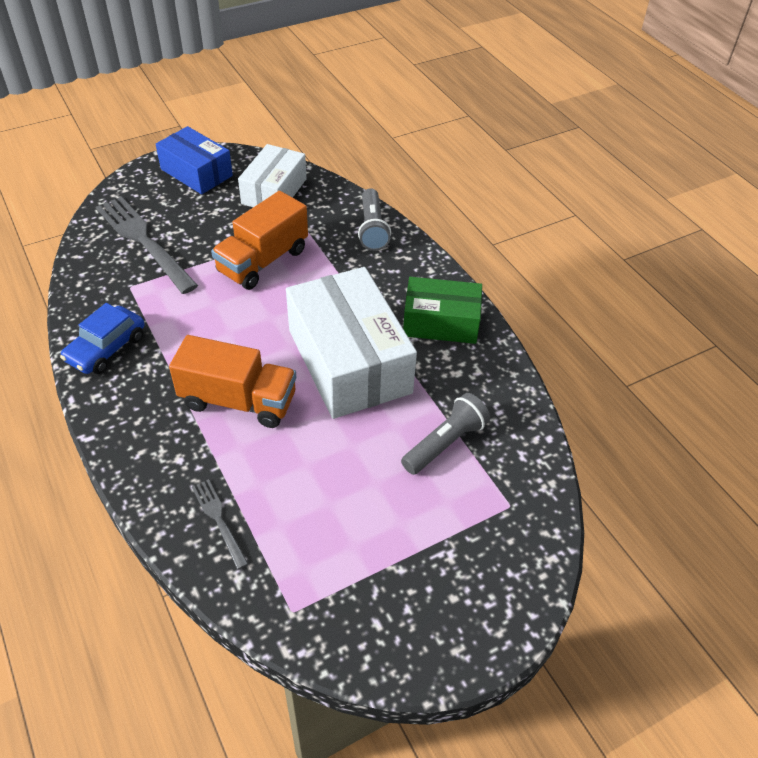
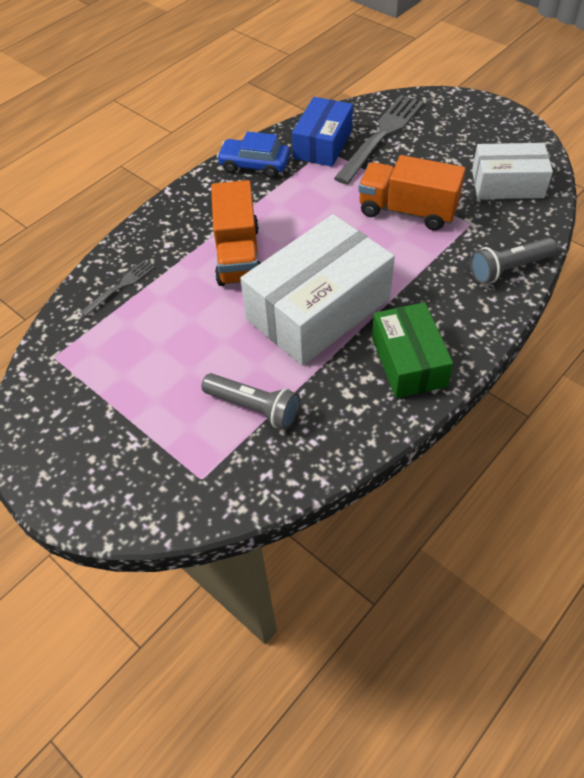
camera: 75 degrees right, 5 degrees up
blue box [156,126,233,194] -> blue box moved to [292,97,353,167]

